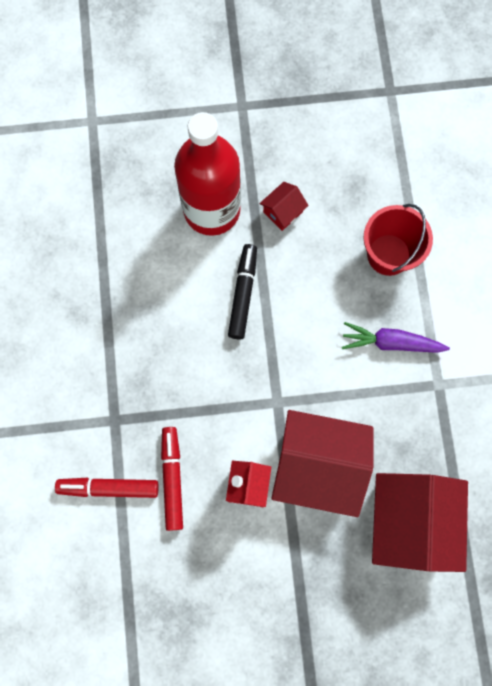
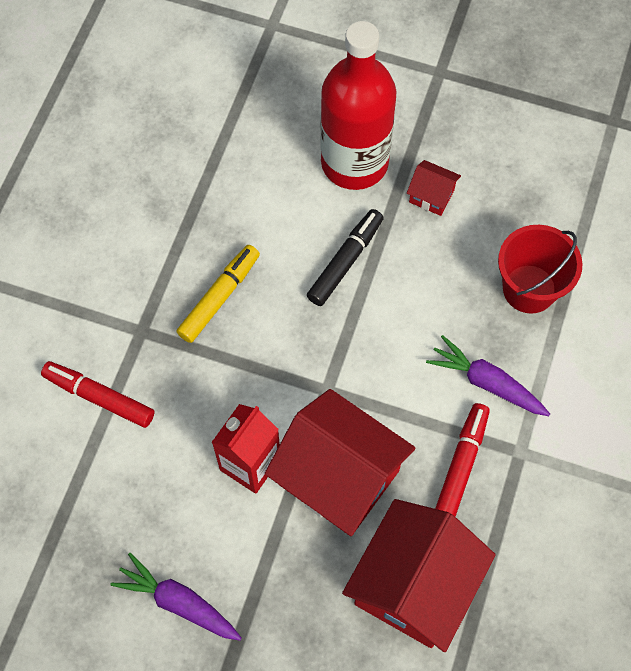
camera: 25 degrees right, 10 degrees down
red marker [161,427,183,531] -> red marker moved to [435,403,490,517]
red house [260,182,309,231] -> red house turned 45 degrees clockwise [407,160,461,216]
none -> purple carrot [110,553,242,641]
none -> yellow marker [176,245,260,343]

